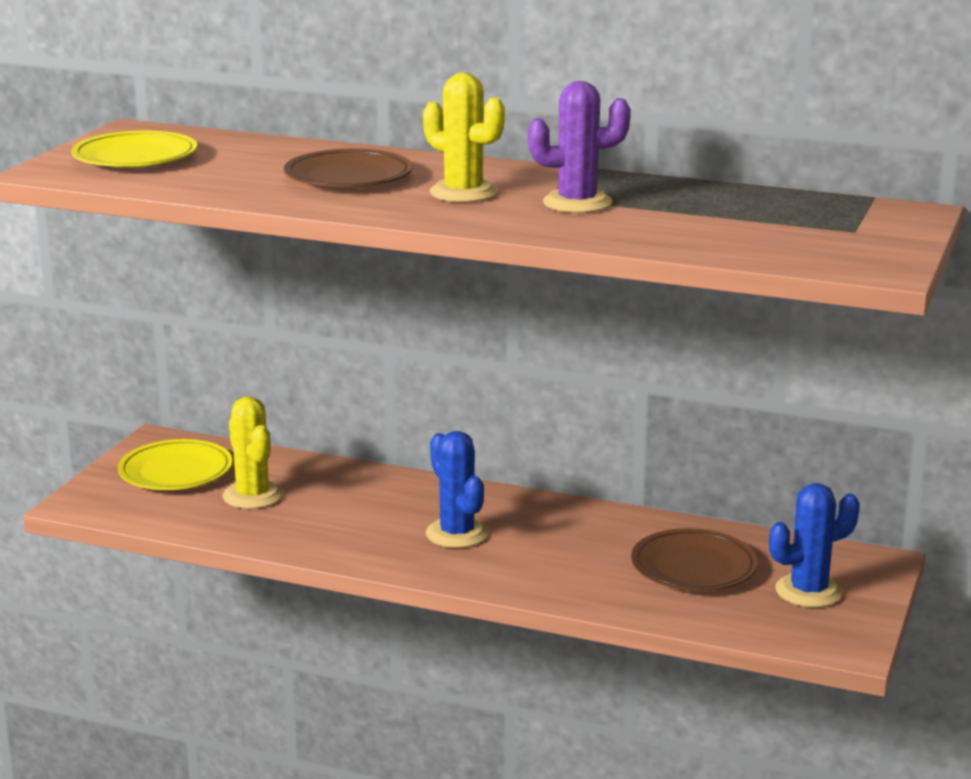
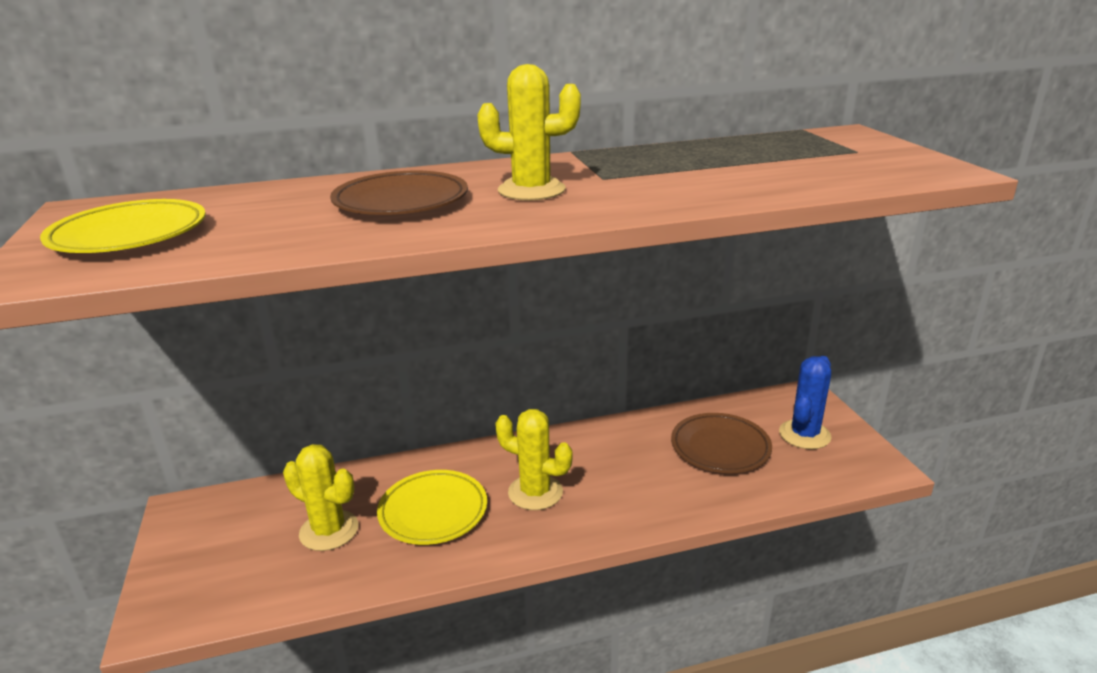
camera: 35 degrees left, 5 degrees up
yellow plate [118,439,232,490] -> yellow plate moved to [377,470,487,545]
blue cactus [426,431,489,548] -> yellow cactus [495,409,572,510]
purple cactus [528,81,631,213] -> none

